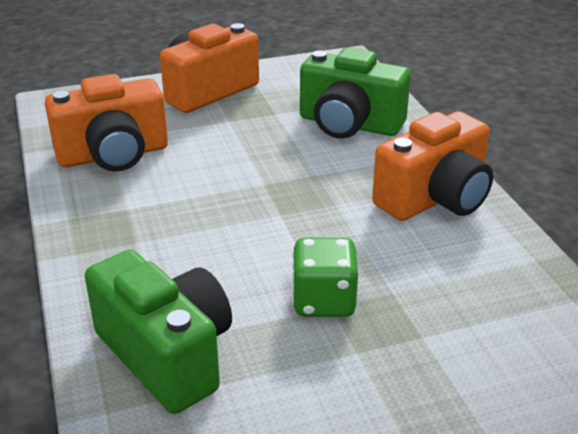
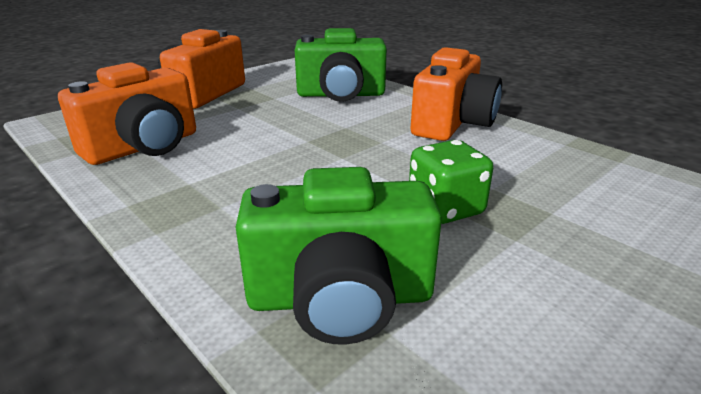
camera: 25 degrees left, 5 degrees down
green camera [85,250,232,414] -> green camera turned 150 degrees clockwise [236,167,442,345]

